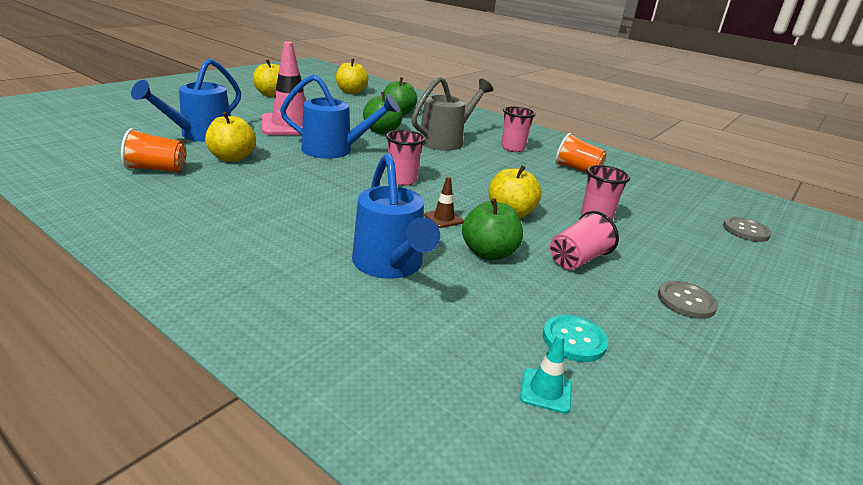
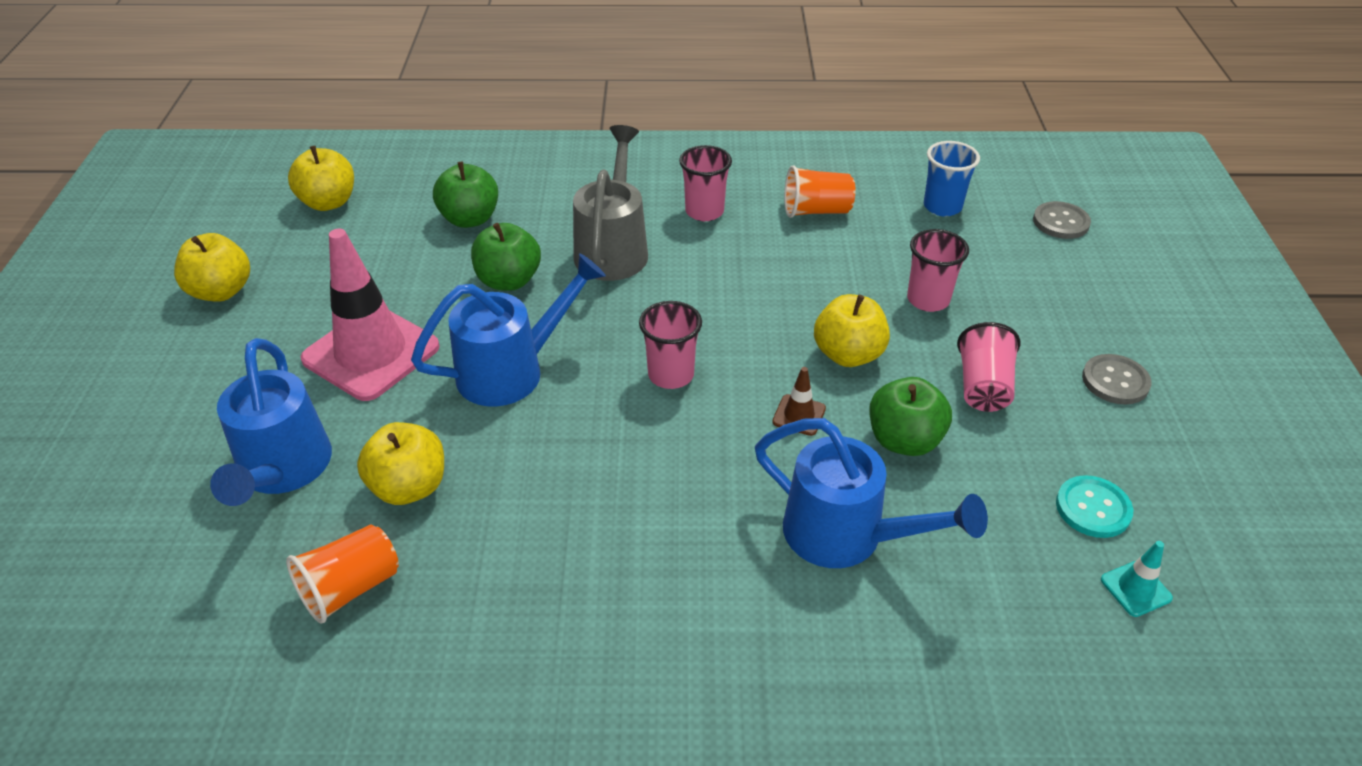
camera: 35 degrees left, 15 degrees up
none -> blue cup [924,141,980,216]

